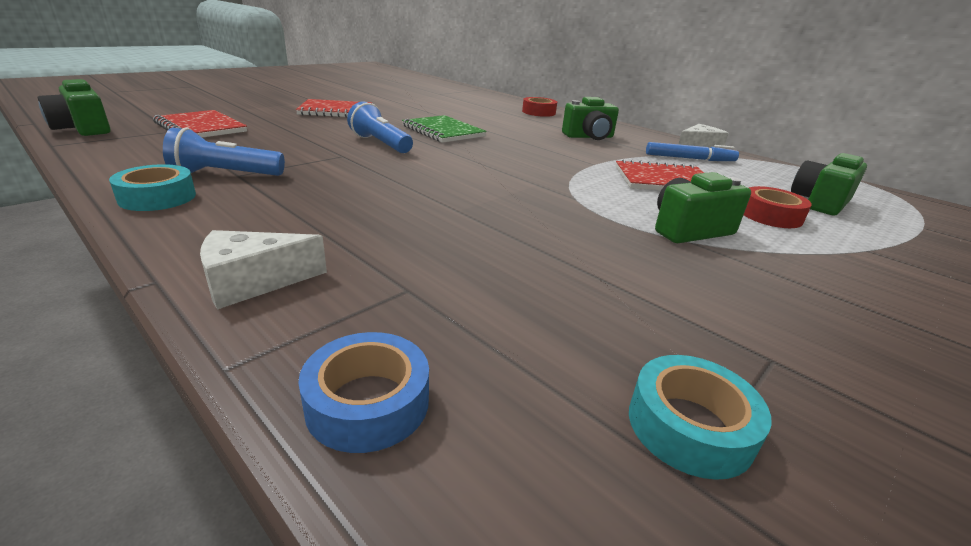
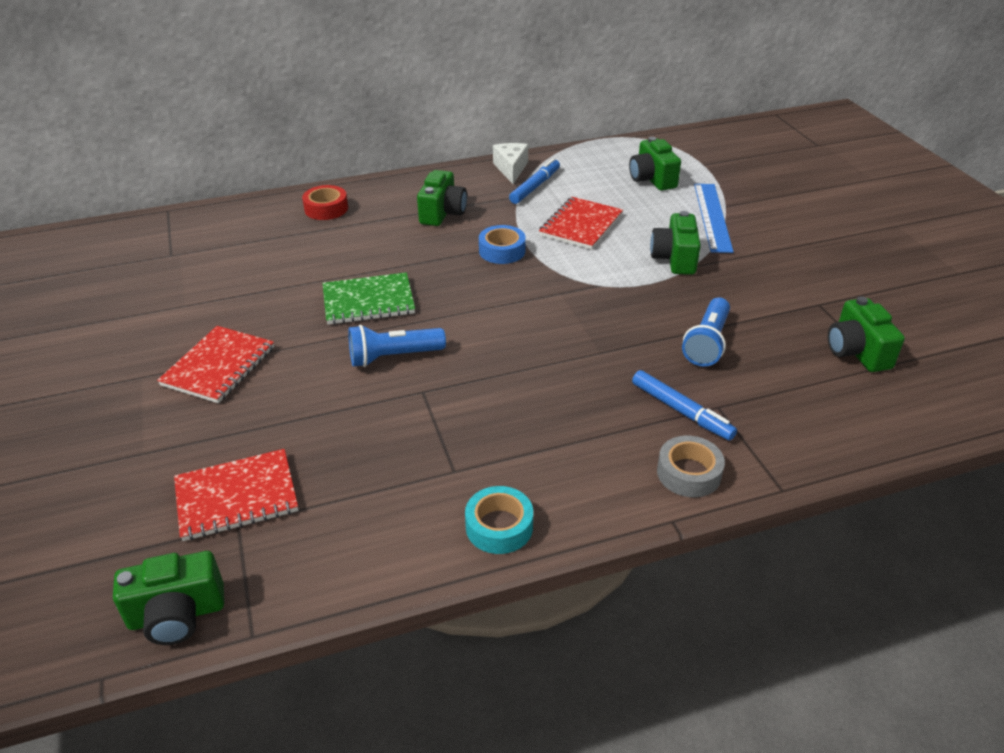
camera: 60 degrees left, 10 degrees up
blue flashlight [163,127,285,176] -> blue flashlight moved to [682,298,730,366]
white cheese [200,230,327,310] -> grey tape [657,436,725,497]
blue tape [298,332,429,453] -> blue tape moved to [479,225,526,264]
turquoise tape [629,355,772,480] -> green camera [828,296,905,372]
red tape [744,186,812,228] -> none
none -> blue marker [632,370,737,441]
none -> blue ruler [694,184,734,253]

